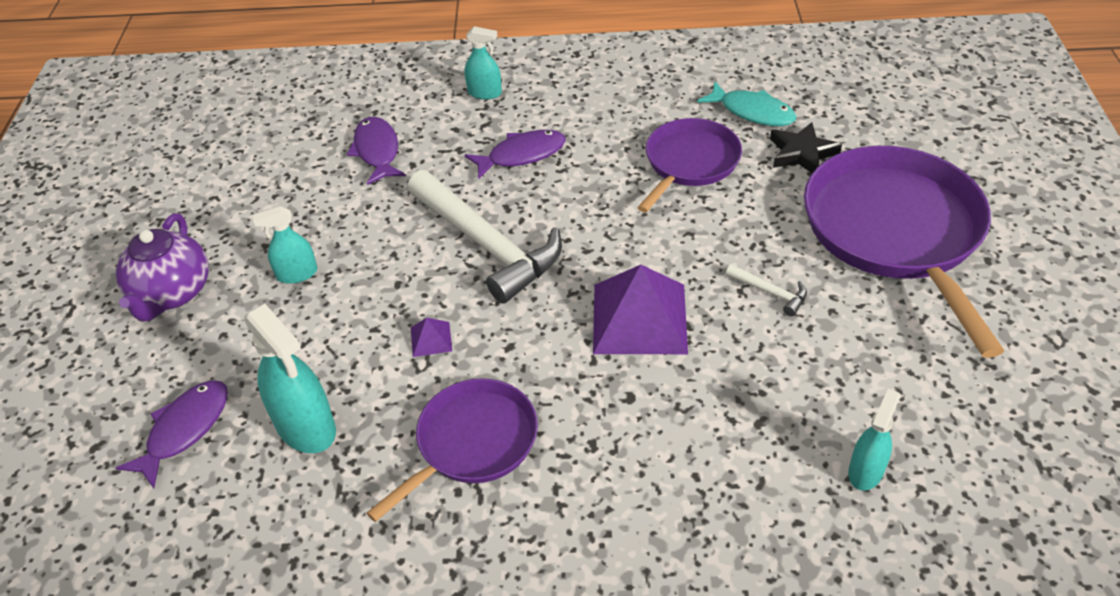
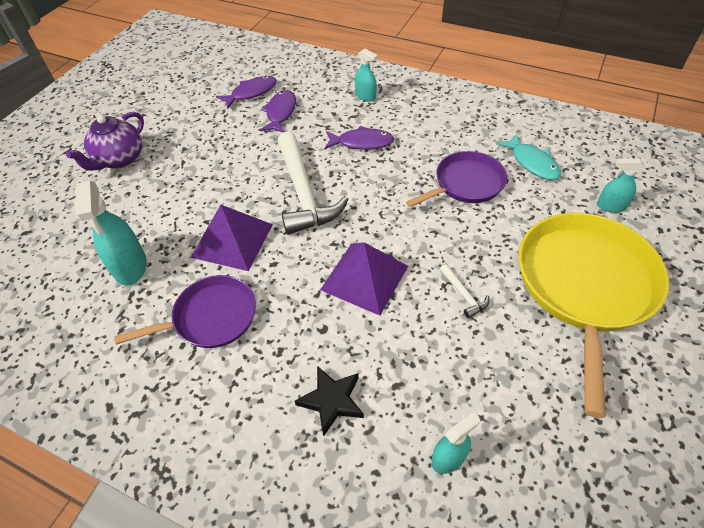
camera: 25 degrees right, 5 degrees up
purple fish [116,380,228,488] -> purple fish moved to [216,76,277,109]
turquoise spray bottle [252,206,317,284] -> turquoise spray bottle moved to [597,158,645,213]
purple pyramid [411,318,452,357] -> purple pyramid [191,205,273,271], size x2.36
black star [770,122,842,173] -> black star moved to [295,366,364,436]
purple pan [804,146,1004,358] -> yellow pan [519,213,669,418]

